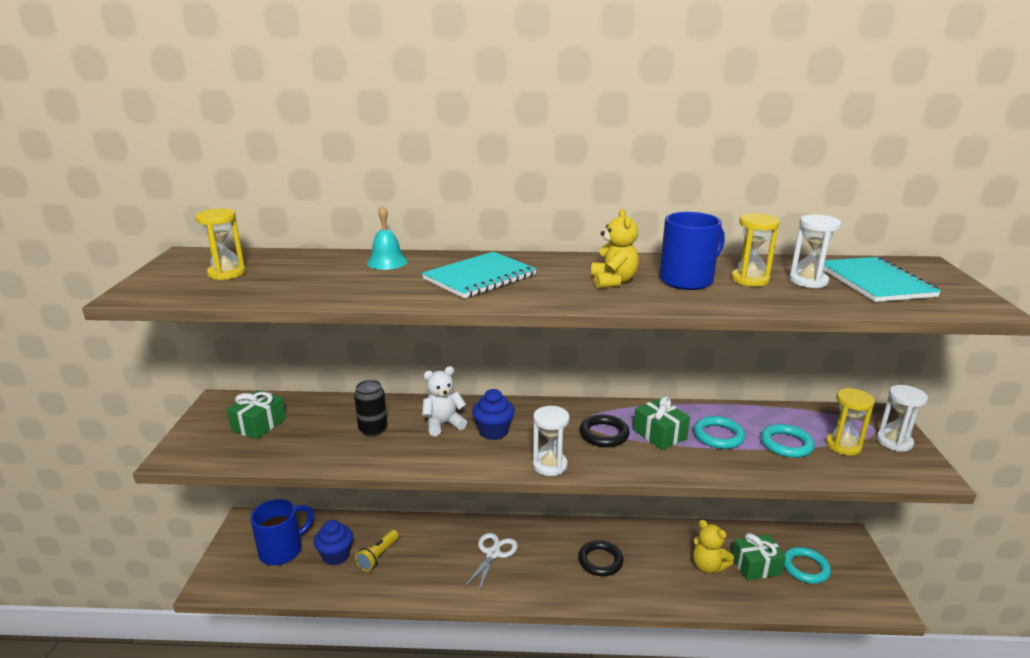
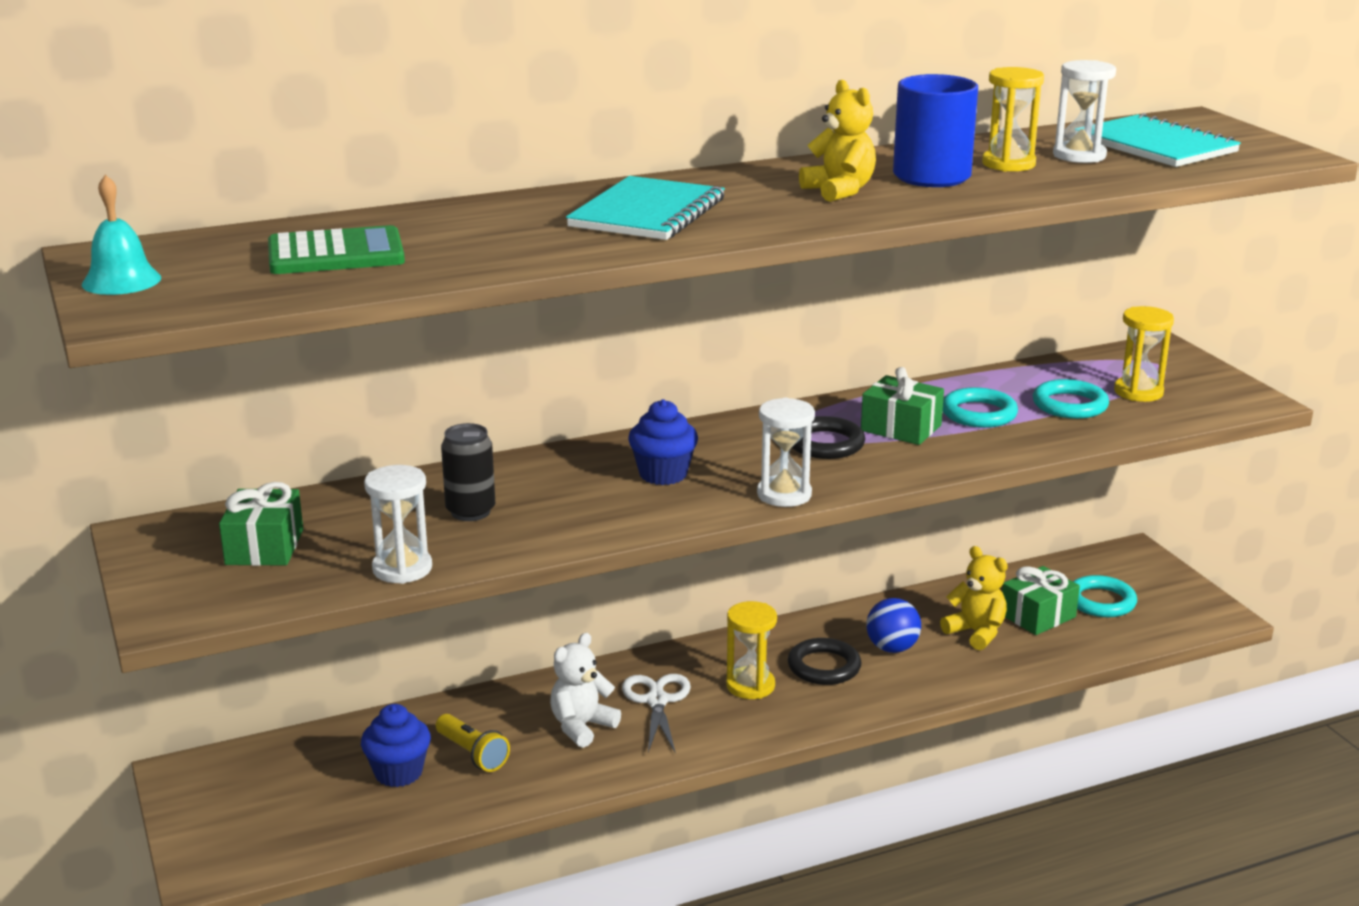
camera: 25 degrees left, 0 degrees up
yellow hourglass [195,208,246,280] -> yellow hourglass moved to [726,601,777,699]
blue mug [250,499,314,565] -> none
yellow flashlight [355,530,399,572] -> yellow flashlight turned 45 degrees counterclockwise [436,714,510,772]
turquoise bell [367,205,408,270] -> turquoise bell moved to [82,175,161,295]
white teddy bear [422,366,467,436] -> white teddy bear moved to [550,633,621,748]
yellow teddy bear [693,520,734,573] -> yellow teddy bear turned 150 degrees counterclockwise [940,546,1008,650]
white hourglass [877,385,928,452] -> white hourglass moved to [364,465,432,584]
none -> green calculator [268,225,405,274]
none -> blue ball [867,598,921,653]

